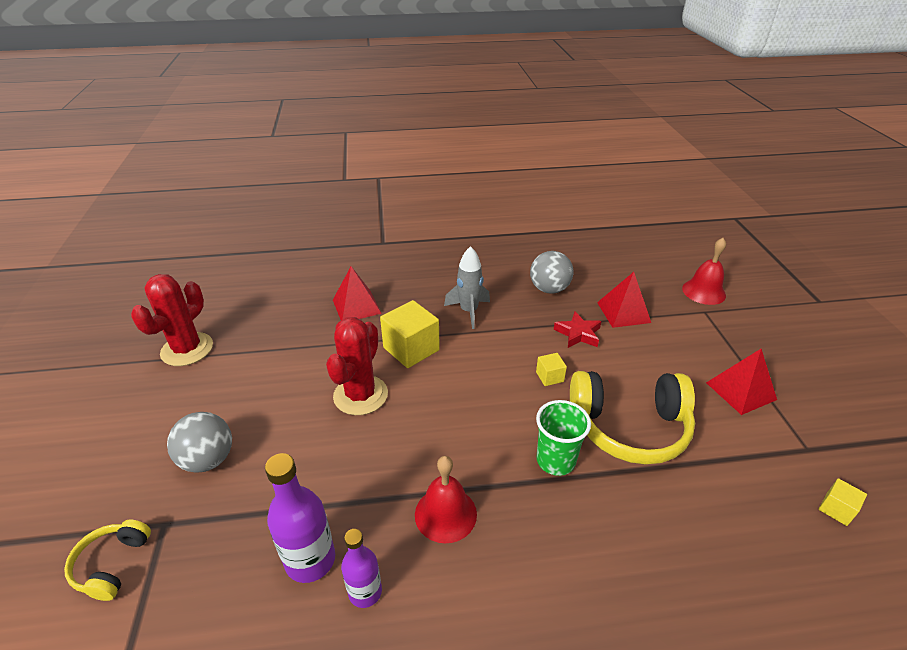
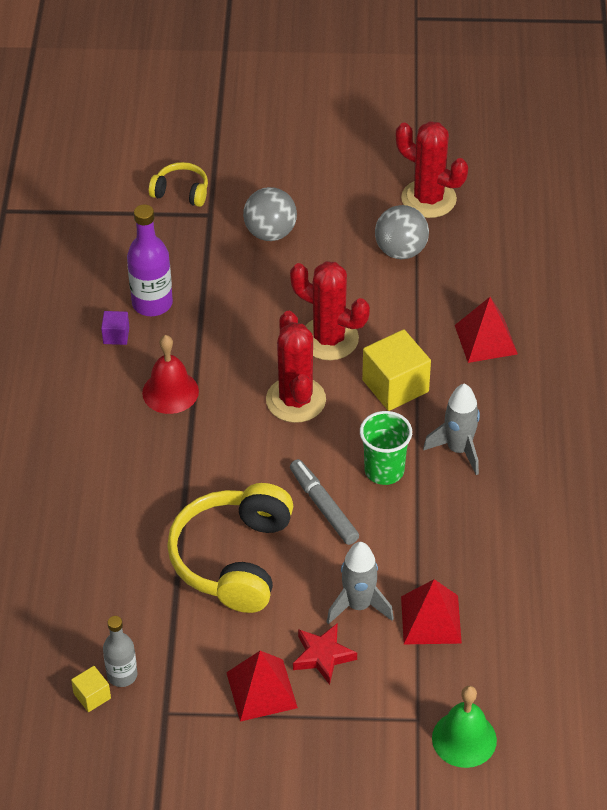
camera: 100 degrees right, 10 degrees up
purple bottle [341,529,382,608] -> purple cube [101,311,129,345]
grey ball [530,251,574,294] -> grey ball moved to [375,205,429,259]
yellow cube [536,353,567,386] -> grey marker [290,459,359,545]
green cup [536,400,591,476] -> green cup moved to [360,411,412,485]
red star [554,311,602,348] -> red star moved to [293,623,357,685]
red bell [682,238,726,305] -> green bell [432,686,497,768]
none -> grey bottle [103,616,137,687]
none -> red cactus [266,311,326,423]
none -> grey rocket [327,542,394,624]

